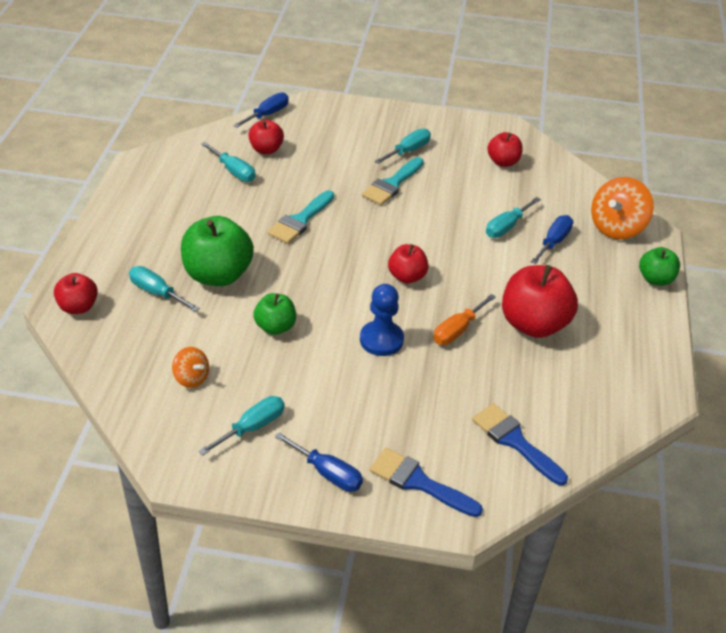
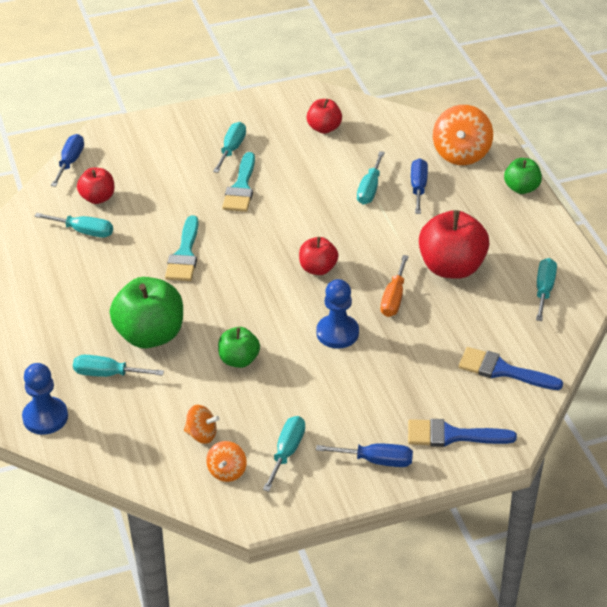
camera: 25 degrees left, 0 degrees up
red apple [54,273,98,314] -> blue pawn [22,363,68,435]
none -> orange spinning top [206,441,247,482]
none -> turquoise screwdriver [536,258,557,321]

